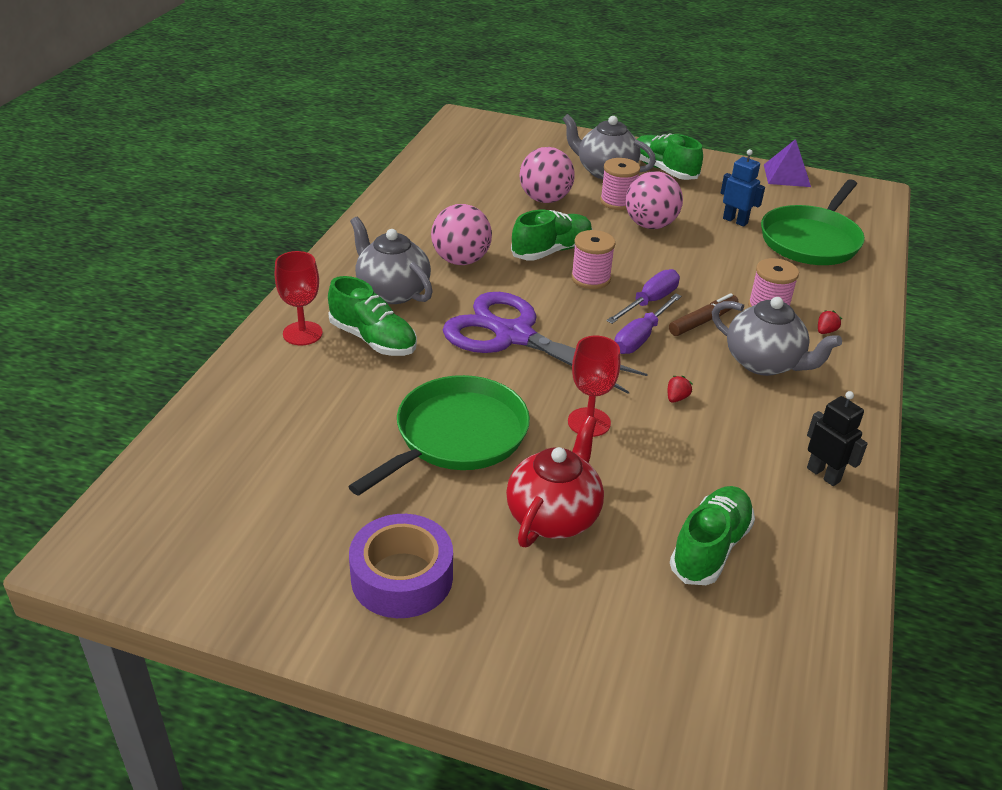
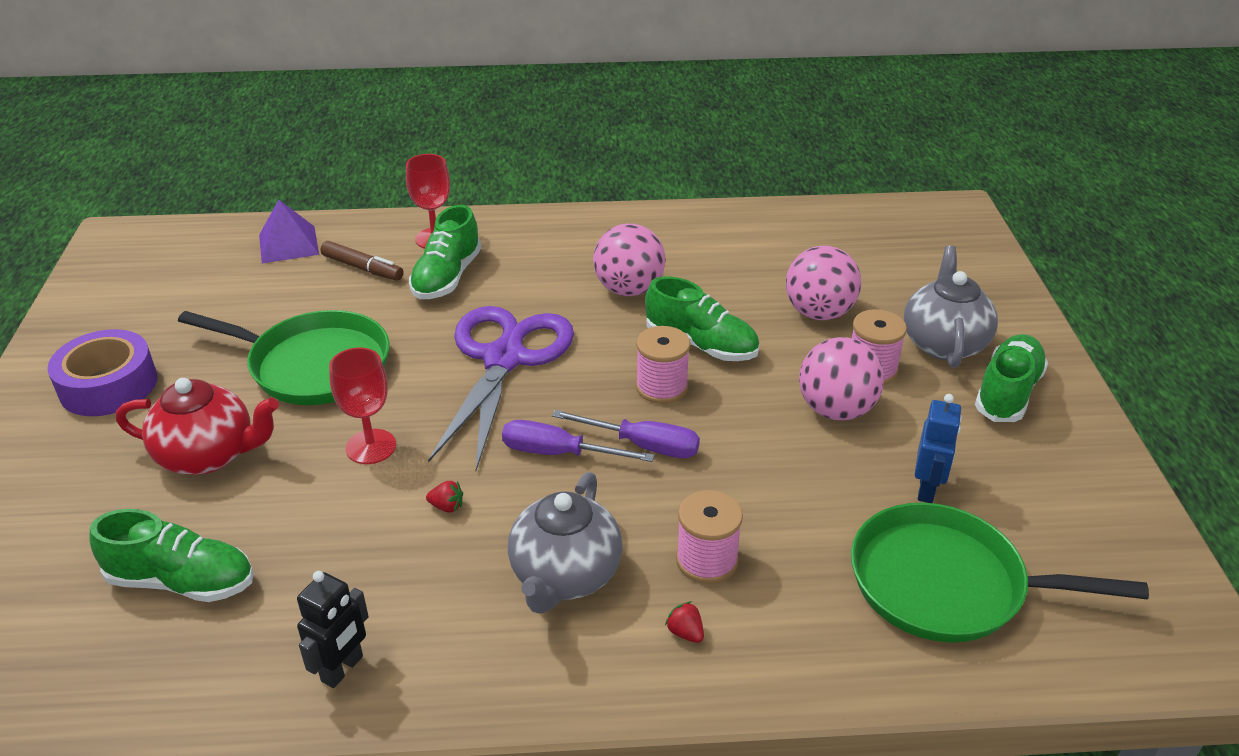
camera: 70 degrees right, 0 degrees up
grey teapot [350,217,433,304] -> none
brown marker [669,293,739,336] -> brown marker moved to [321,241,403,281]
purple pyramid [764,139,811,187] -> purple pyramid moved to [259,200,319,263]
red strawberry [818,310,842,334] -> red strawberry turned 150 degrees counterclockwise [665,601,704,643]

